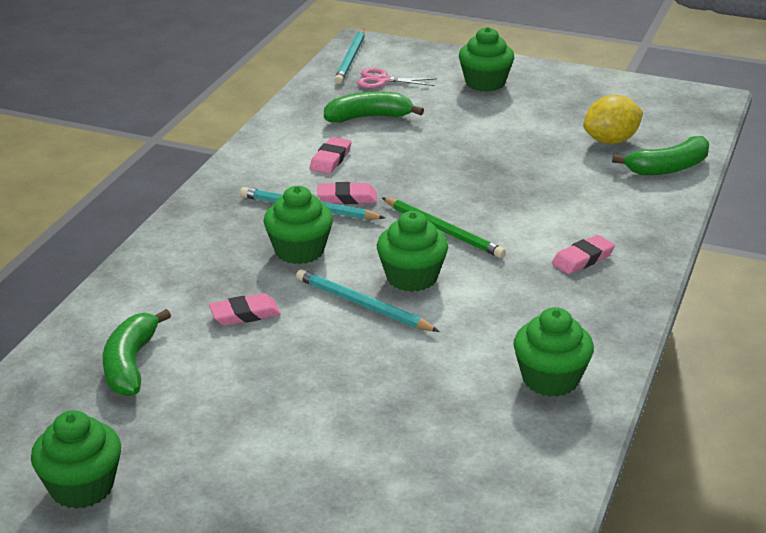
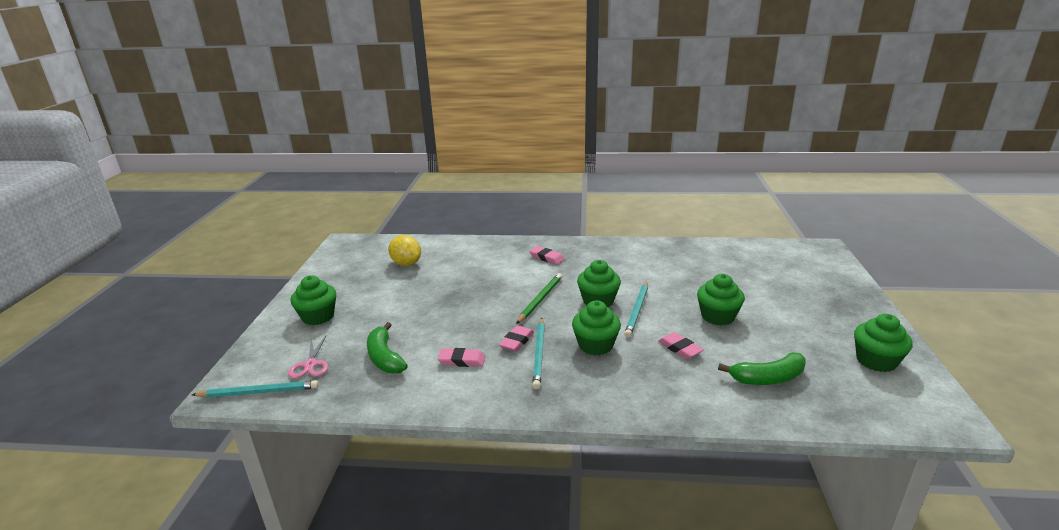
camera: 105 degrees left, 5 degrees down
pink eraser [317,182,377,204] -> pink eraser turned 45 degrees clockwise [499,325,534,352]
green cupcake [514,307,594,397] -> green cupcake moved to [697,274,745,326]
green banana [612,136,709,175] -> none

